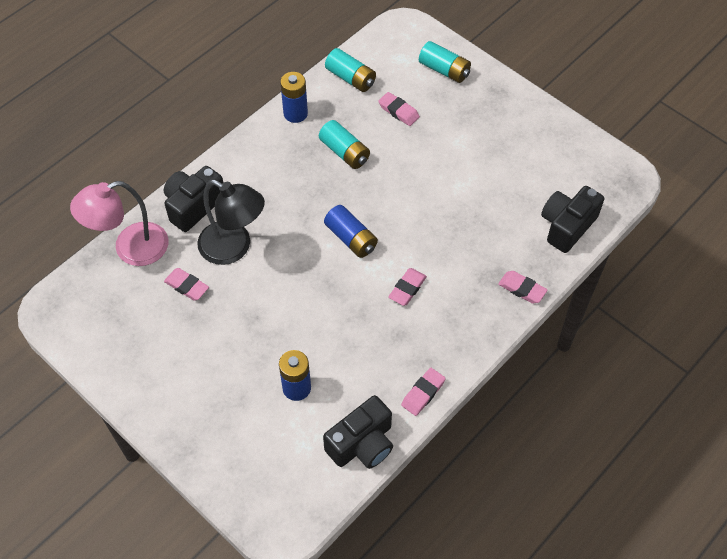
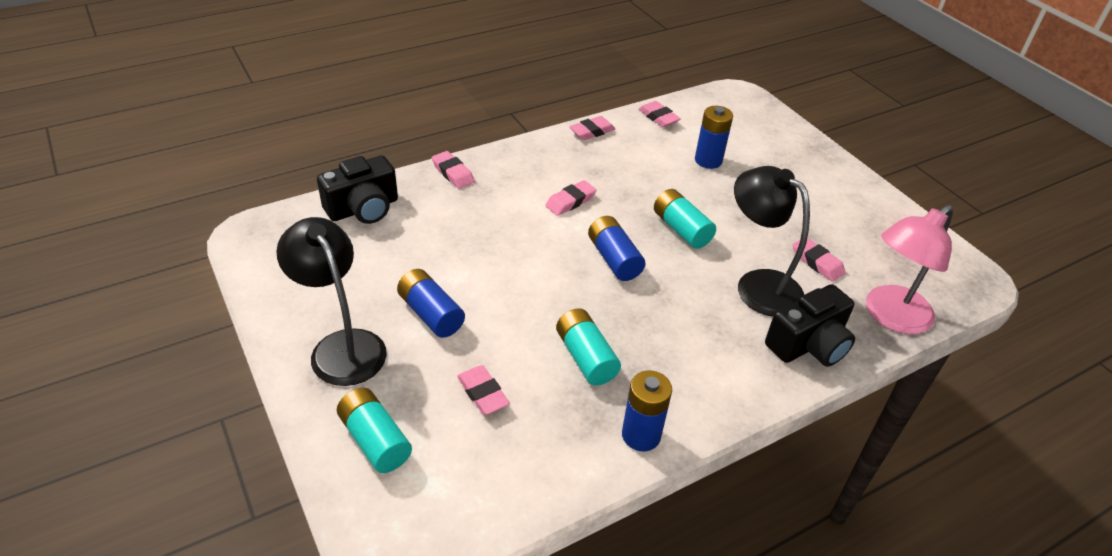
camera: 165 degrees left, 15 degrees down
pink lamp [70,181,169,266] -> pink lamp turned 150 degrees clockwise [866,205,953,334]
black camera [323,395,393,469] -> pink eraser [639,101,681,127]
turquoise battery [325,48,376,92] -> turquoise battery moved to [654,189,716,249]
none -> black lamp [276,217,387,386]
none -> blue battery [397,269,465,338]

